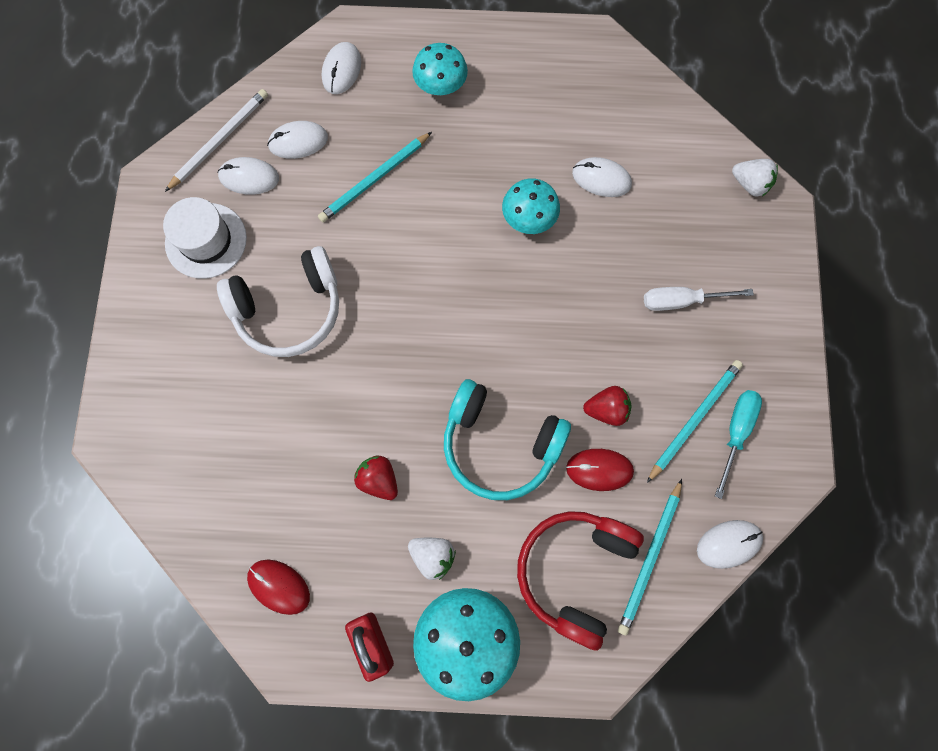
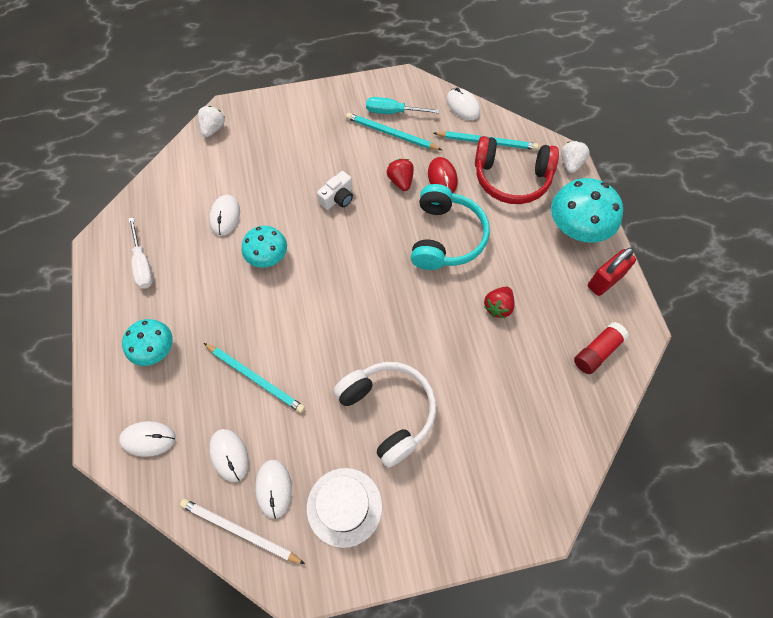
camera: 105 degrees left, 10 degrees down
red mouse [247,560,310,615] -> red glue stick [574,322,629,374]
white strawberry [408,538,456,580] -> white strawberry moved to [561,141,590,173]
white screwdriver [644,287,754,311] -> white screwdriver moved to [128,217,153,289]
none -> white camera [317,171,353,210]

